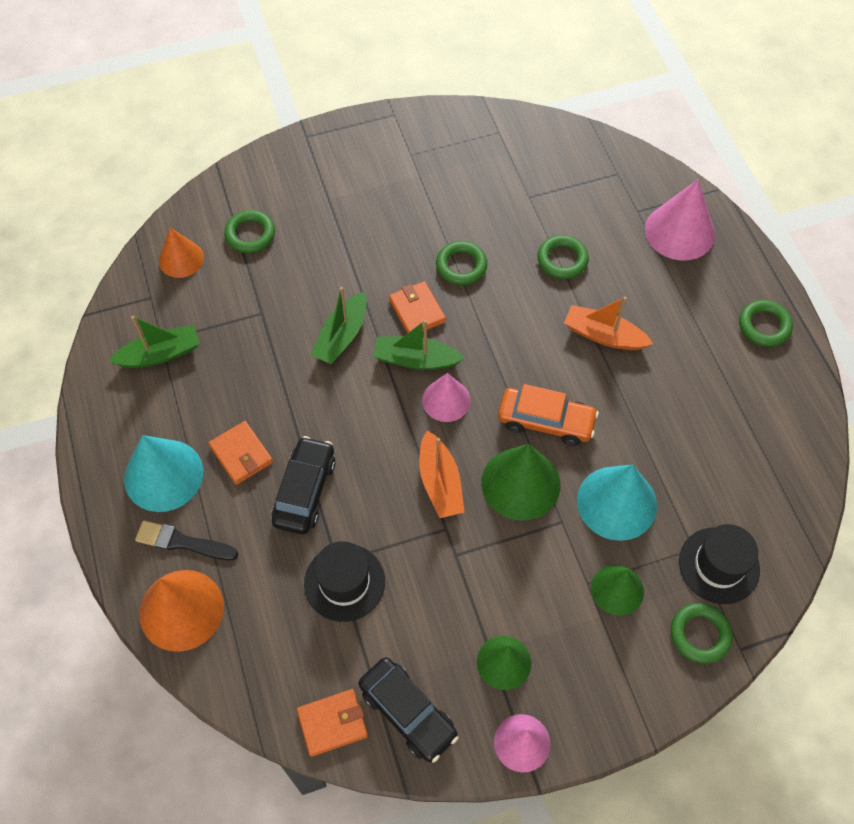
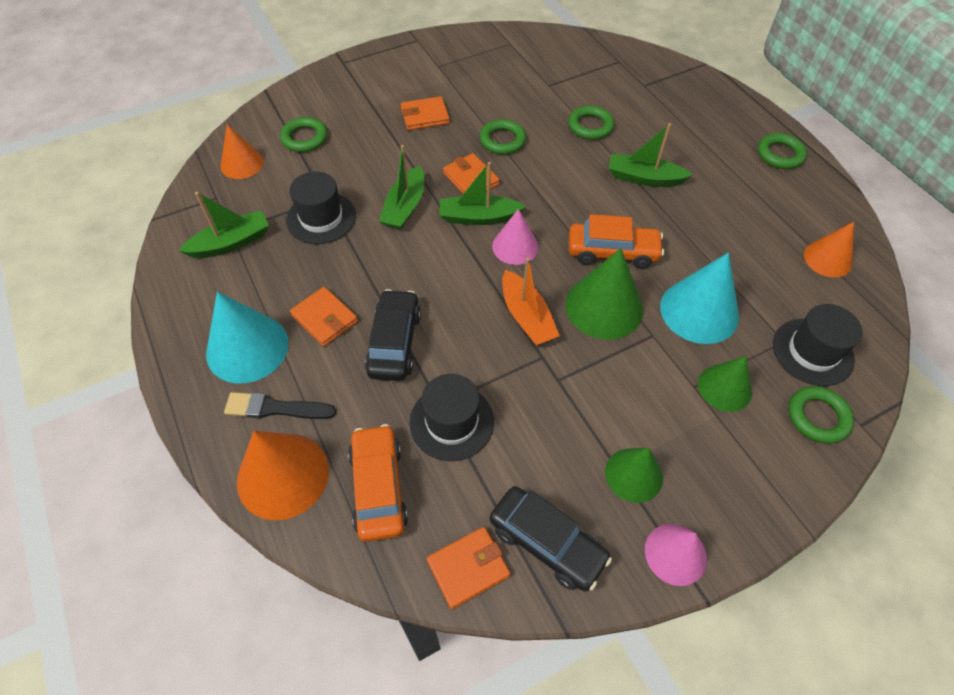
camera: 10 degrees left, 5 degrees down
orange boat [564,297,653,350] -> green boat [609,123,693,187]
pink cone [645,180,715,260] -> none
none -> black hat [286,172,356,244]
none -> orange car [348,424,408,542]
none -> orange wallet [401,96,450,130]
none -> orange cone [804,222,854,278]

